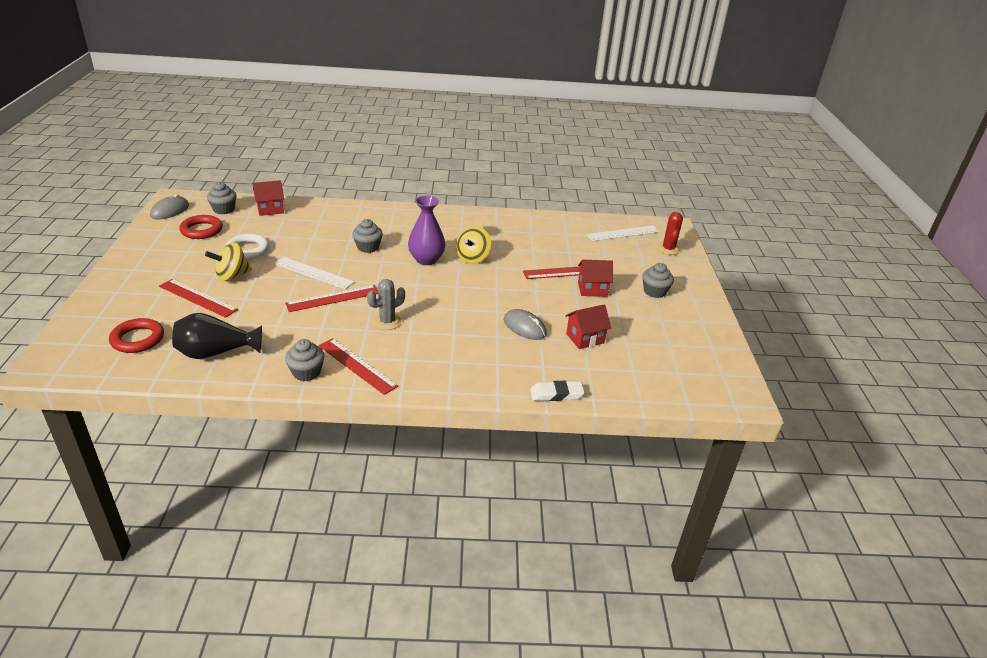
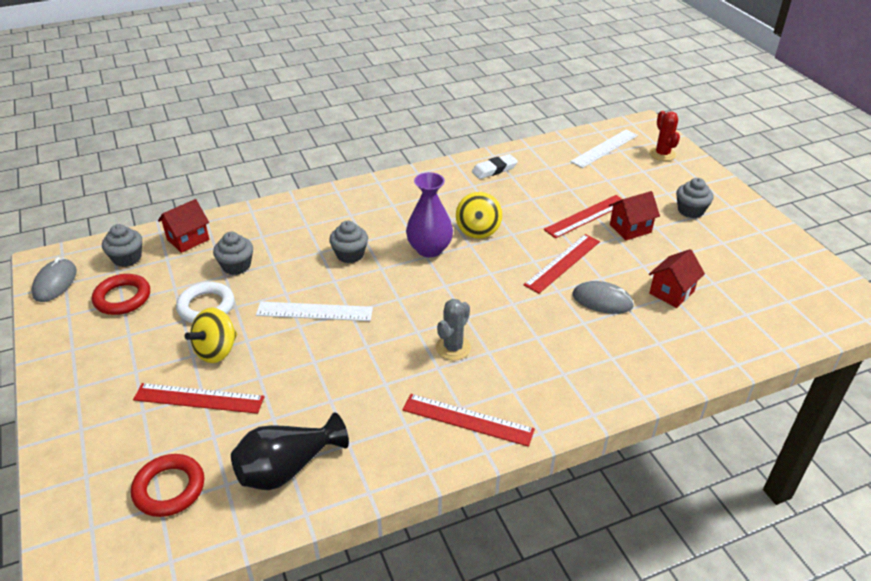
camera: 20 degrees left, 5 degrees up
red ruler [285,285,378,312] -> red ruler moved to [524,234,600,294]
grey cupcake [285,339,325,381] -> grey cupcake moved to [213,232,253,275]
white eraser [530,381,585,401] -> white eraser moved to [472,154,518,179]

